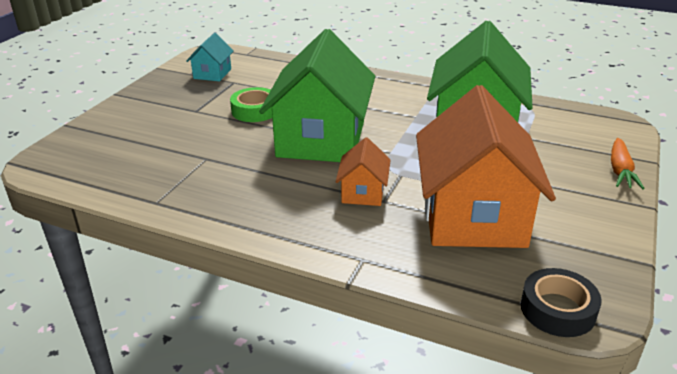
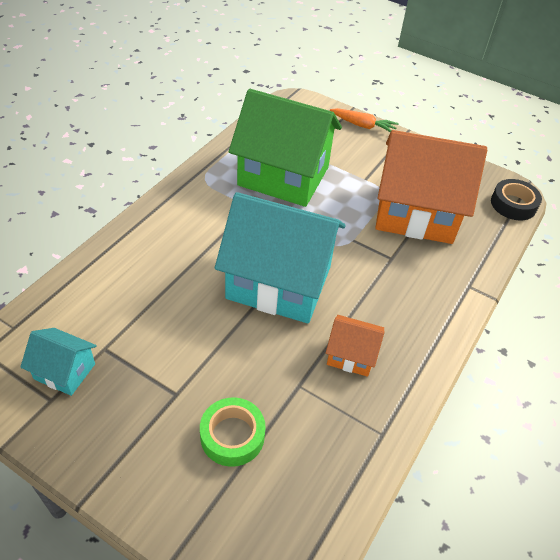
camera: 85 degrees left, 15 degrees up
green tape [230,87,272,122] -> green tape moved to [200,397,265,467]
green house [259,29,375,162] -> turquoise house [215,192,346,323]
orange house [336,137,391,206] -> orange house moved to [326,315,384,377]

